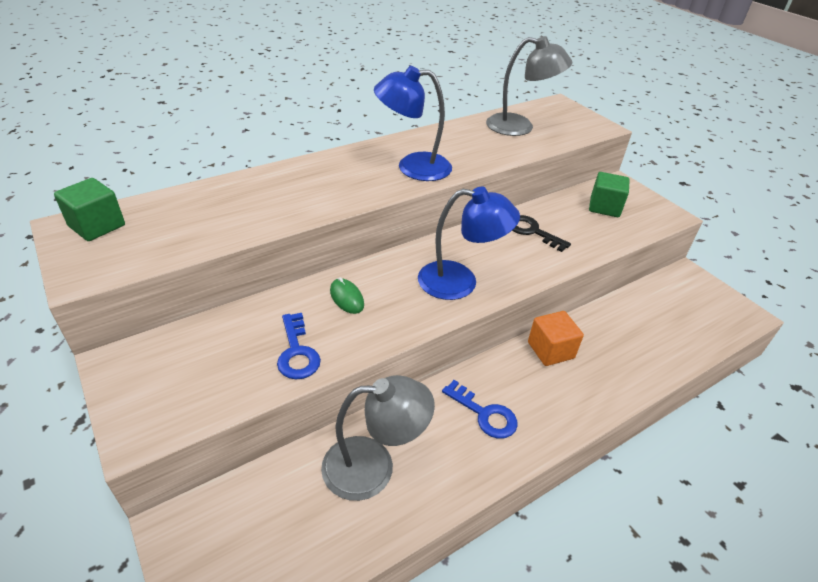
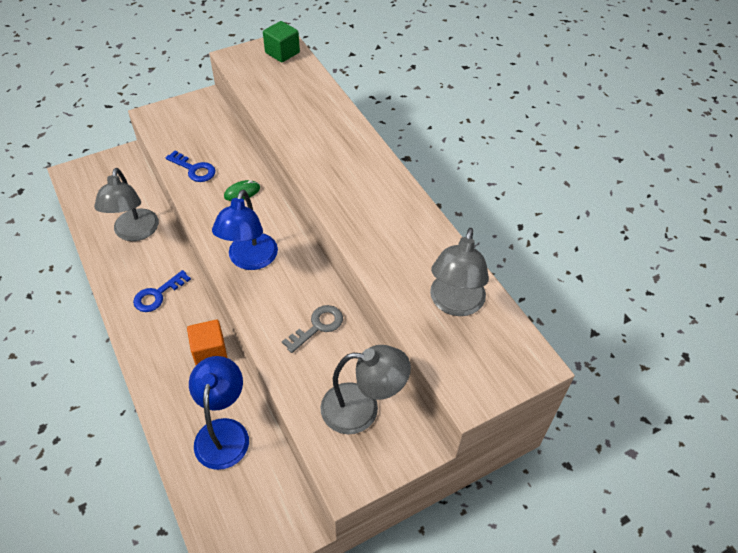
camera: 95 degrees right, 10 degrees up
blue key [277,313,321,379] -> blue key turned 135 degrees counterclockwise [165,151,216,182]
blue lamp [374,66,452,181] -> blue lamp moved to [189,356,249,470]
black key [512,215,571,252] -> grey key [282,305,343,353]
green cube [589,172,630,217] -> grey lamp [321,345,411,434]

